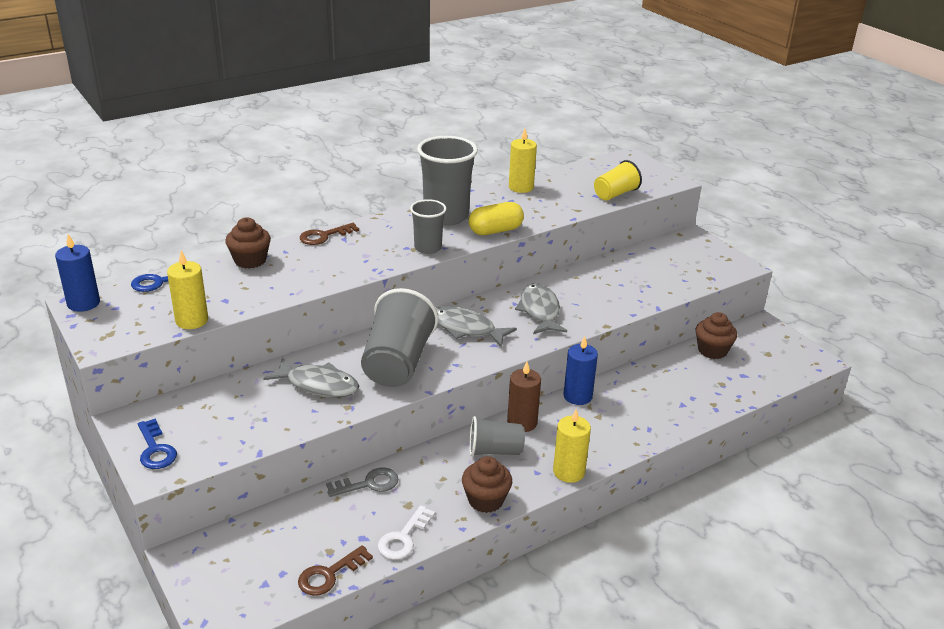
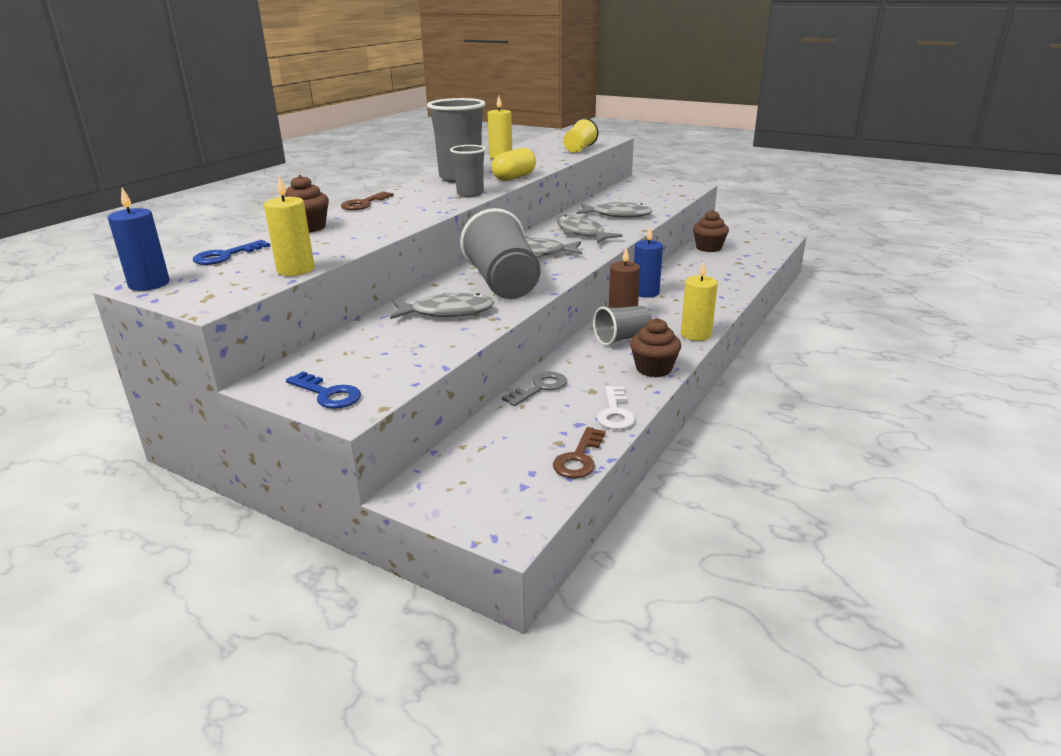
camera: 25 degrees left, 5 degrees down
none -> grey fish [577,202,652,218]

